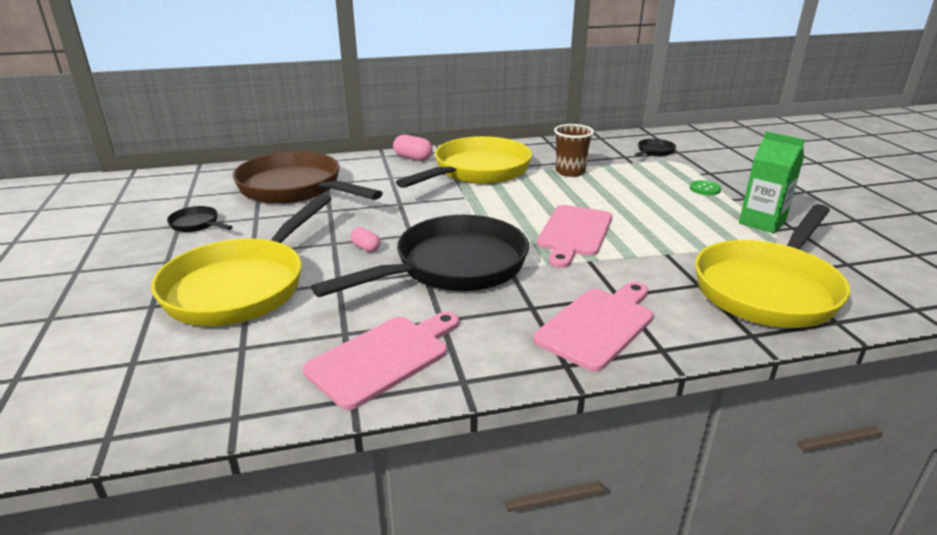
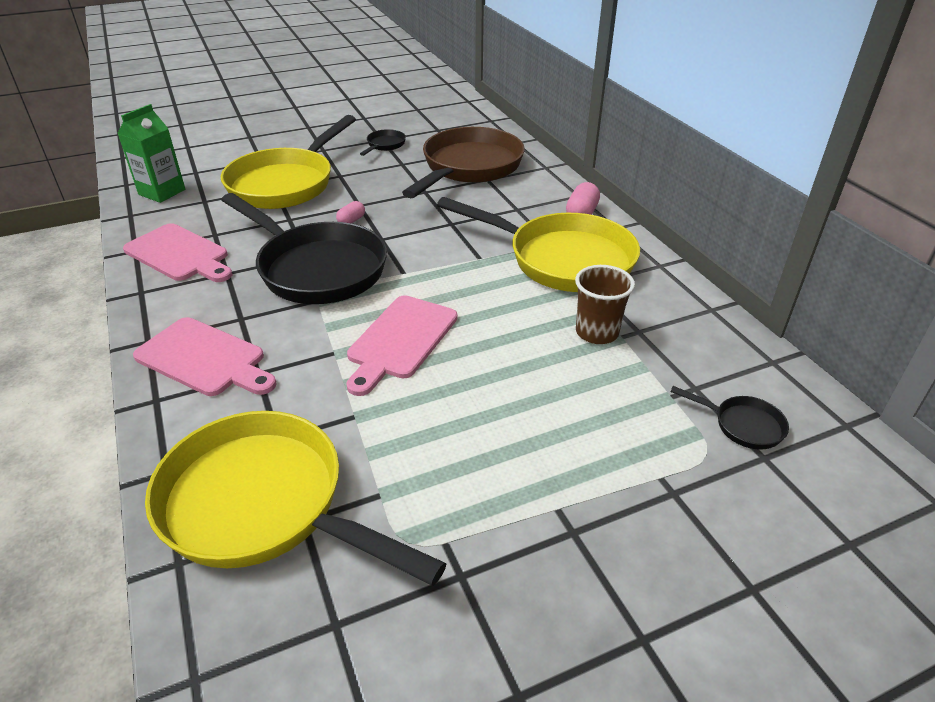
camera: 80 degrees right, 10 degrees up
yellow pan [151,194,331,326] -> yellow pan turned 75 degrees counterclockwise [221,115,356,209]
pink cutting board [537,205,612,268] -> pink cutting board turned 75 degrees counterclockwise [347,295,458,396]
green button [690,180,721,195] -> none
green carton [739,131,805,234] -> green carton moved to [117,104,185,203]

